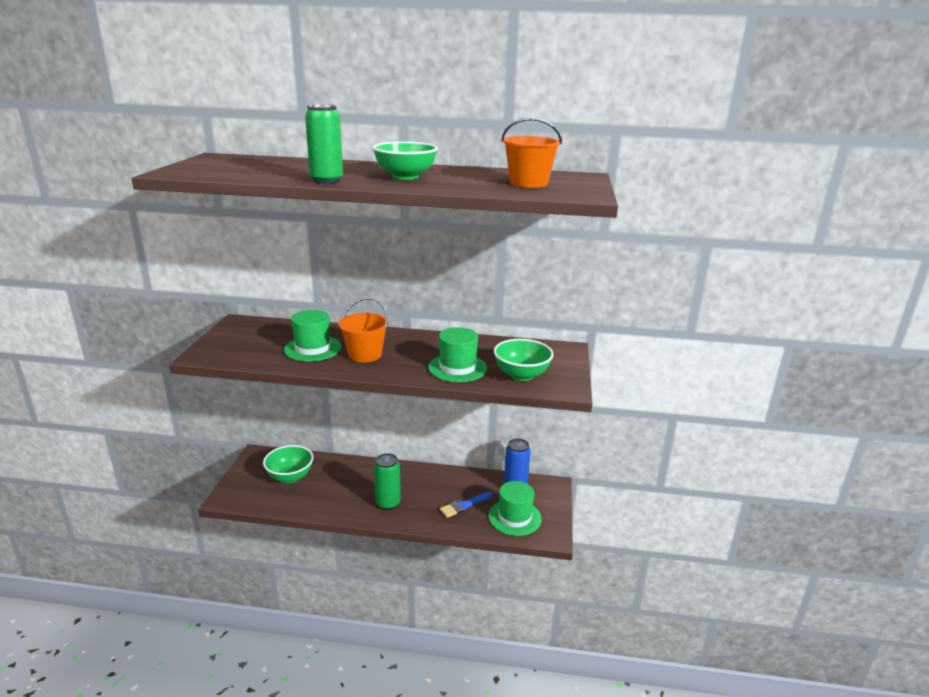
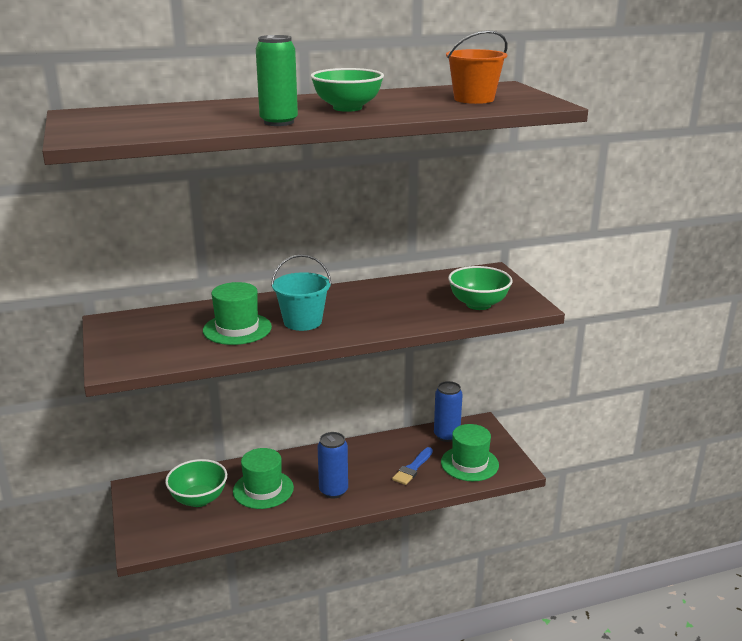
camera: 25 degrees left, 0 degrees up
orange bucket [338,298,389,363] -> turquoise bucket [271,254,332,331]
green can [374,453,401,510] -> blue can [318,432,348,498]
green hat [428,327,487,382] -> green hat moved to [233,448,294,509]

